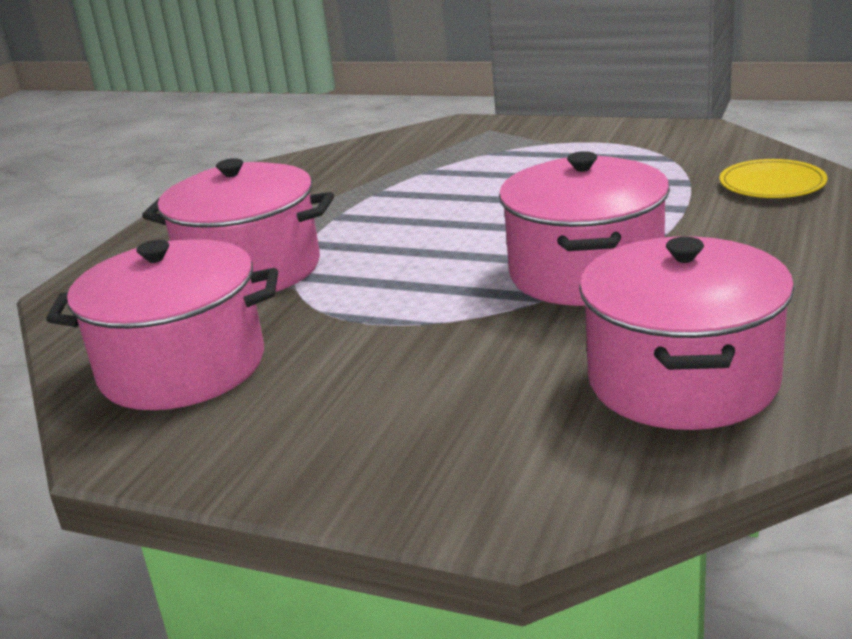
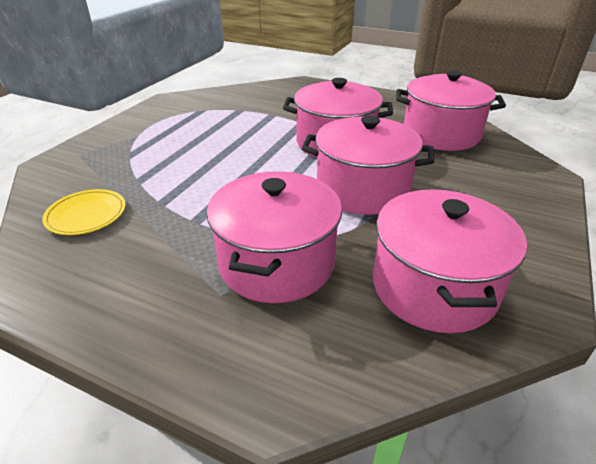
camera: 90 degrees left, 10 degrees up
yellow plate [719,159,828,198] -> yellow plate moved to [42,189,126,235]
none -> pink pot [302,116,434,215]

